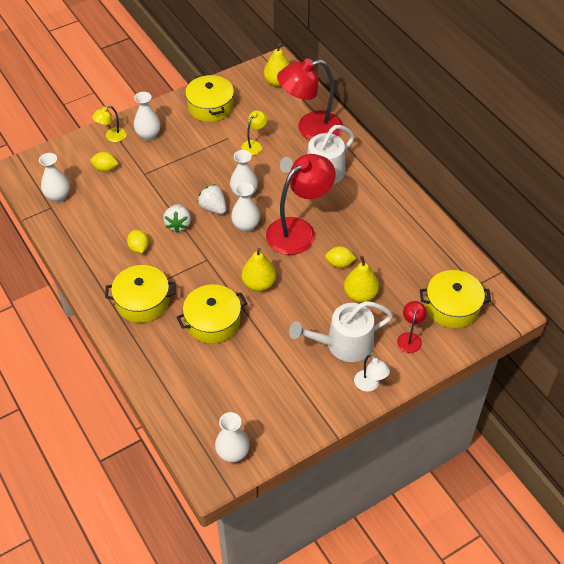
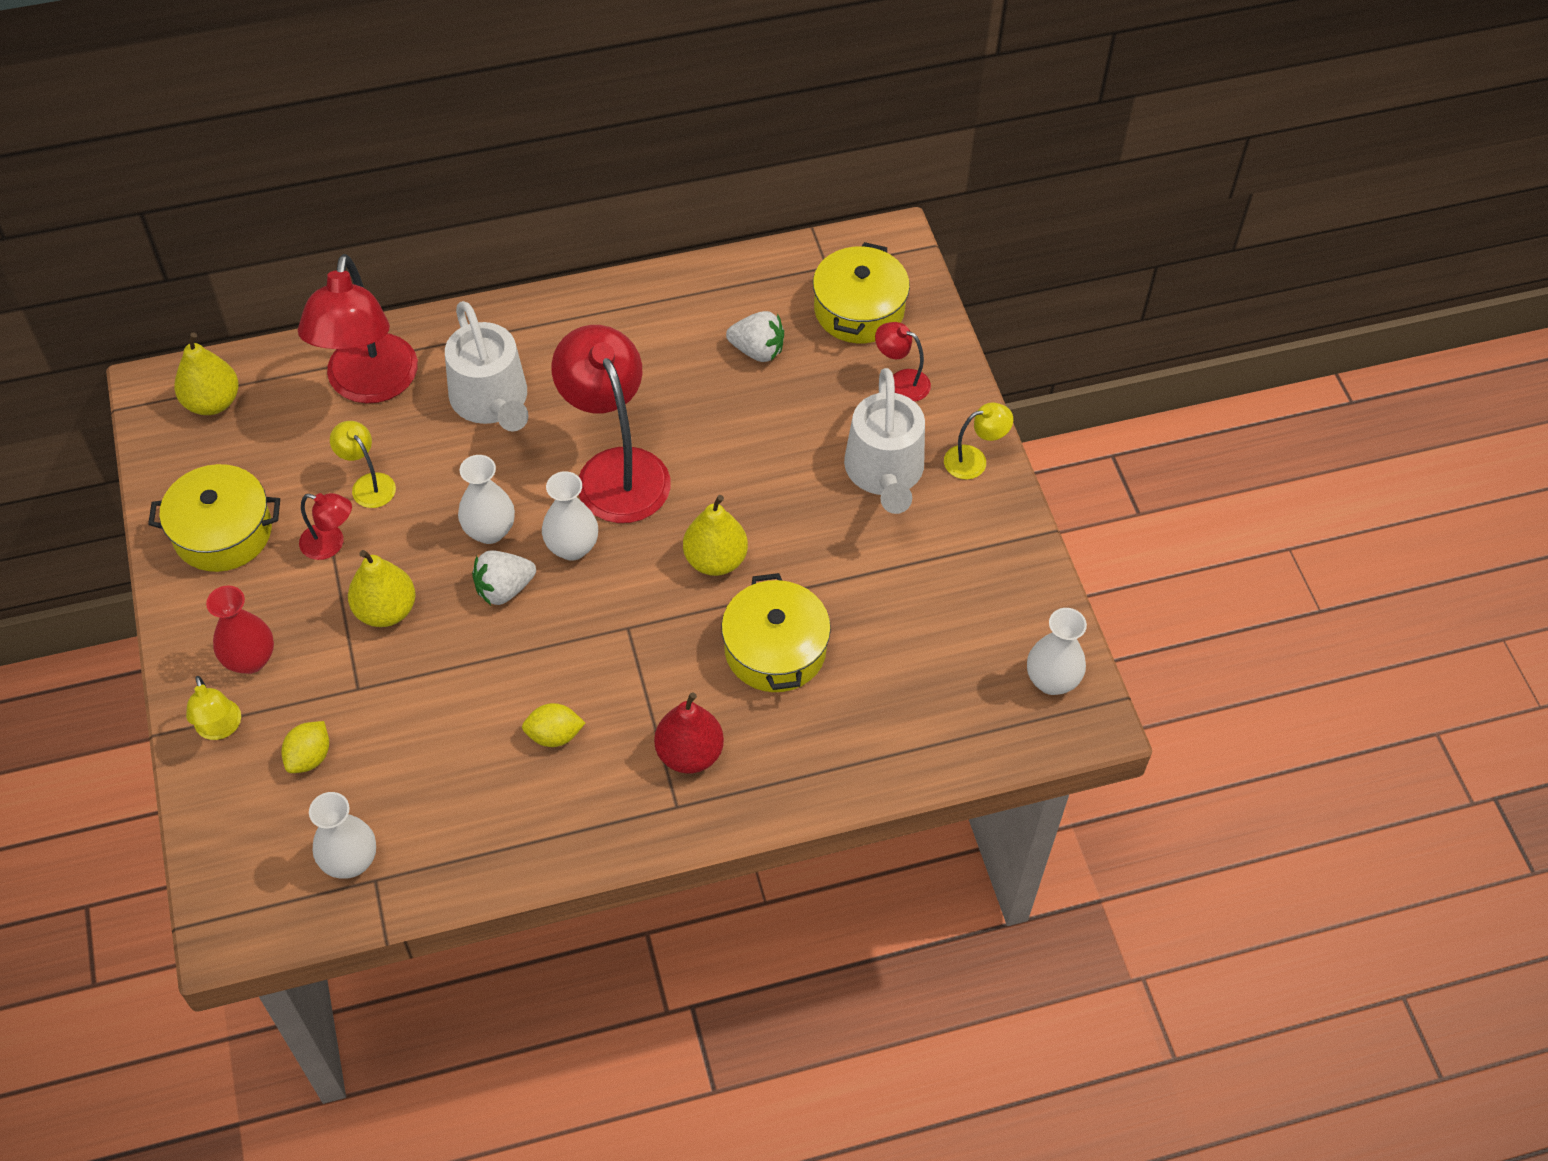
camera: 75 degrees left, 5 degrees up
yellow pot [105,265,175,323] -> red pear [654,692,724,774]
white vase [134,92,160,141] -> red vase [206,586,274,674]
white strawberry [163,204,191,233] -> white strawberry moved to [726,311,784,362]
yellow lemon [325,246,356,268] -> none
yellow pear [344,256,379,303] -> yellow pear moved to [348,550,416,627]
white lamp [354,355,390,392] -> yellow lamp [944,403,1013,480]
none -> red lamp [299,493,352,560]

